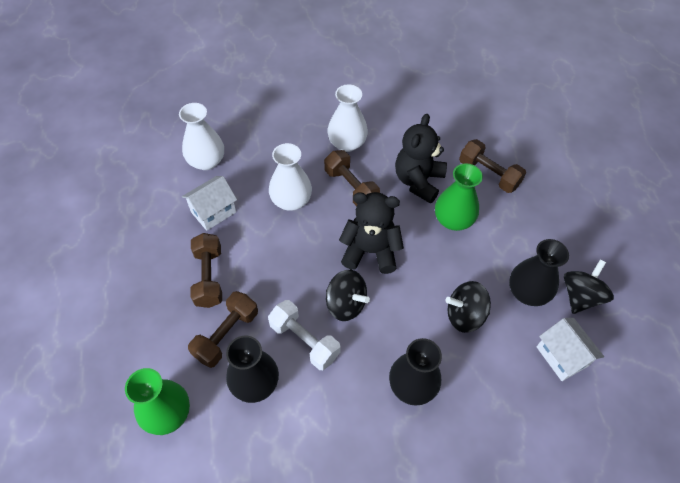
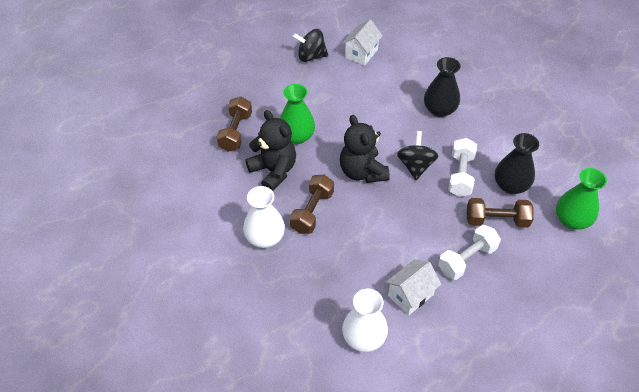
camera: 120 degrees left, 5 degrees down
white house [182,176,237,231] -> white house turned 60 degrees counterclockwise [385,259,441,316]
brown dumbbell [191,233,222,308] -> white dumbbell [438,225,501,280]
white vase [269,143,312,211] -> none
black teddy bear [395,114,447,204] -> black teddy bear turned 120 degrees counterclockwise [245,110,296,191]
black spinning top [446,281,491,333] -> none
black vase [509,239,569,306] -> none

